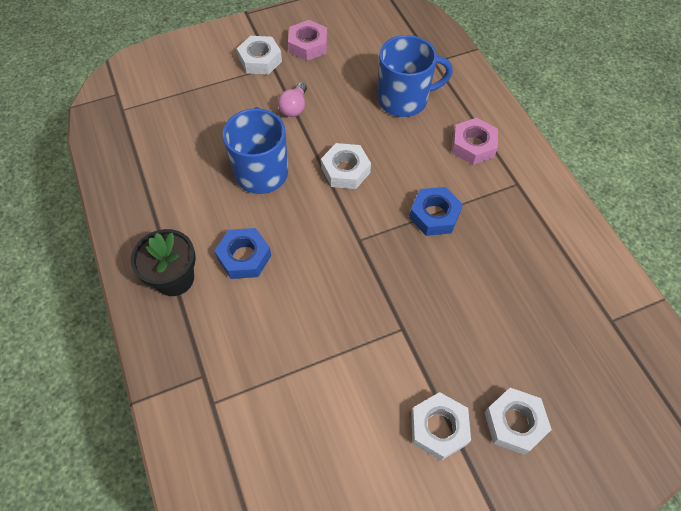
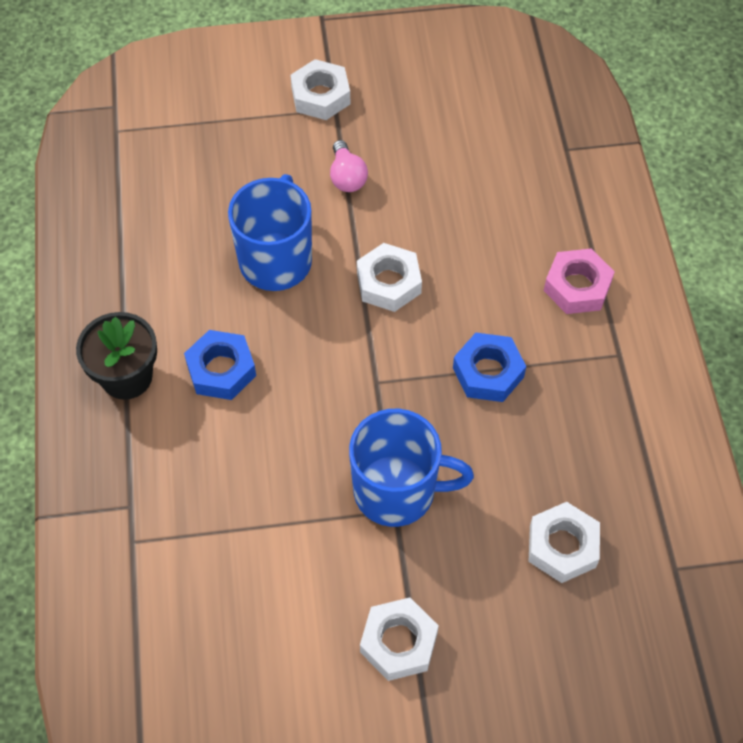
camera: 15 degrees right, 0 degrees up
pink light bulb [278,82,307,117] -> pink light bulb turned 45 degrees counterclockwise [330,140,368,192]
pink nut [288,20,327,61] -> none
blue mug [378,35,453,117] -> blue mug moved to [349,409,474,527]
white nut [484,388,552,455] -> white nut moved to [529,502,600,583]

